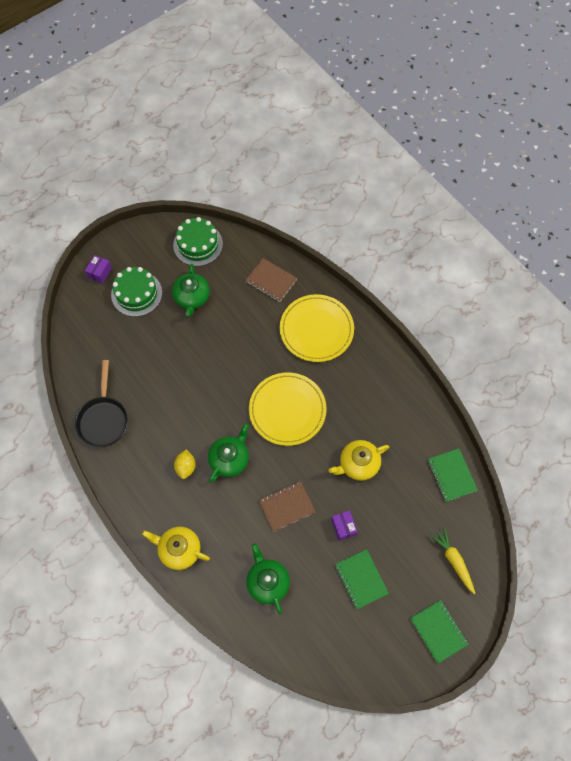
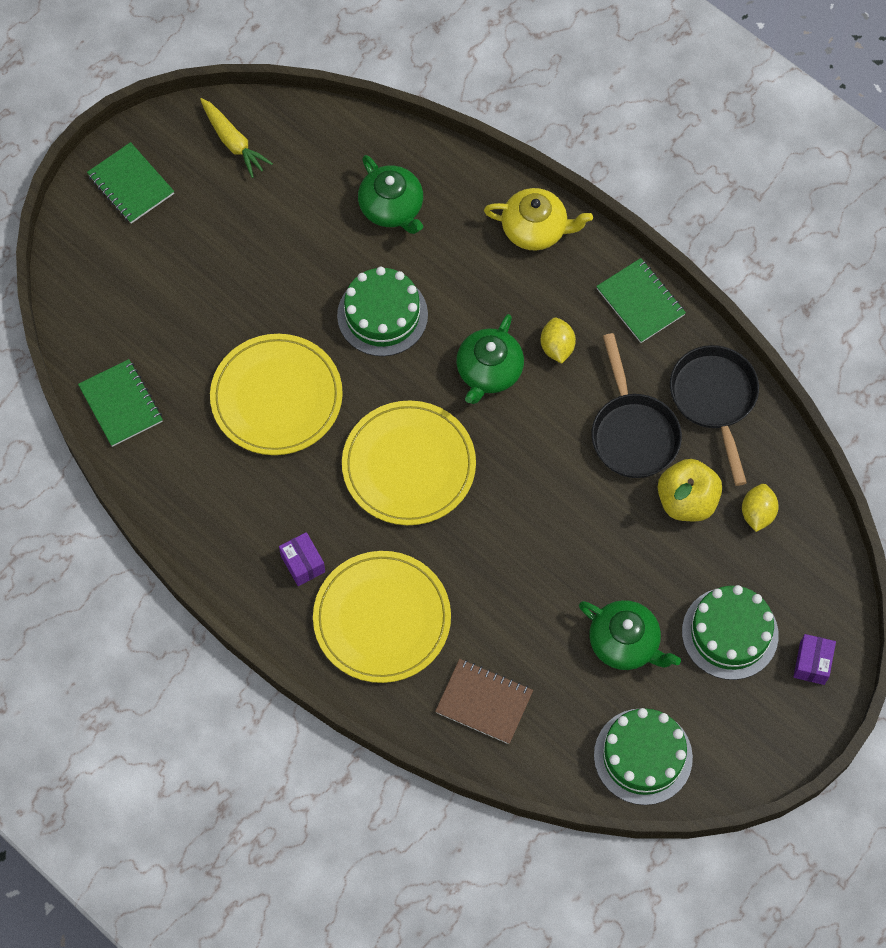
camera: 170 degrees right, 0 degrees up
green teapot [172,264,210,316] -> green teapot turned 135 degrees clockwise [579,600,681,670]
brown notebook [259,481,315,532] -> green cake [337,267,428,356]
yellow teapot [329,440,389,481] -> yellow plate [210,334,343,455]
purple box [331,510,358,541] -> purple box moved to [279,532,325,586]
green notebook [335,549,389,609] -> green notebook moved to [596,258,686,343]
yellow carrot [430,527,475,594] -> yellow carrot moved to [200,98,273,178]
none -> black pan [591,333,682,478]
none -> yellow apple [658,459,722,521]
none -> yellow lemon [742,484,779,532]

